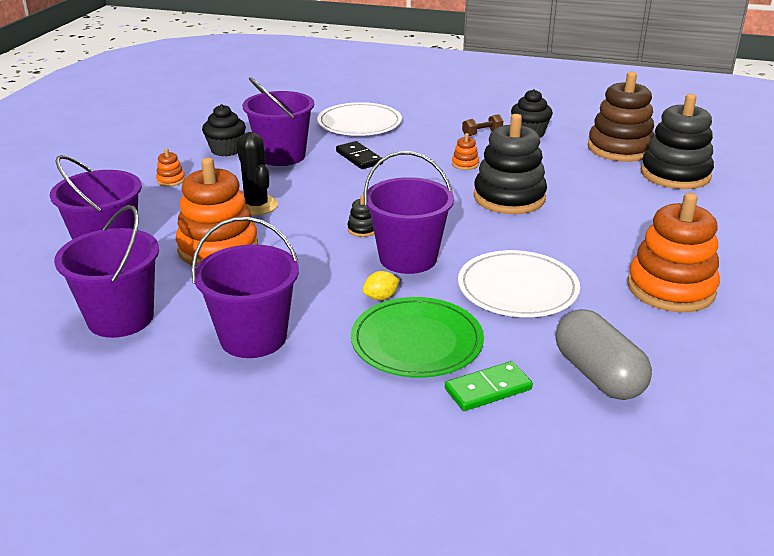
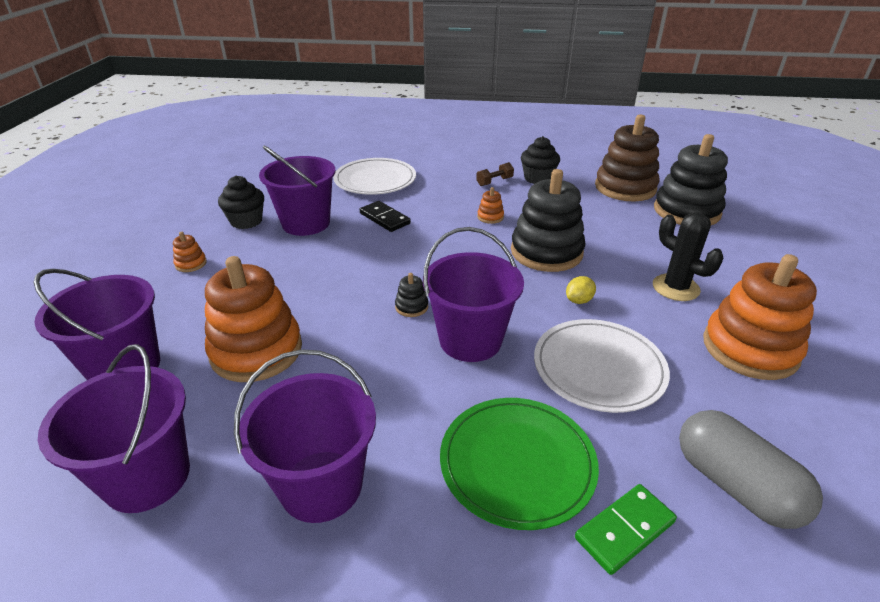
camera: 10 degrees left, 5 degrees up
black cactus [237,132,278,215] -> black cactus moved to [653,212,723,301]
yellow lemon [363,271,400,300] -> yellow lemon moved to [566,276,596,304]

